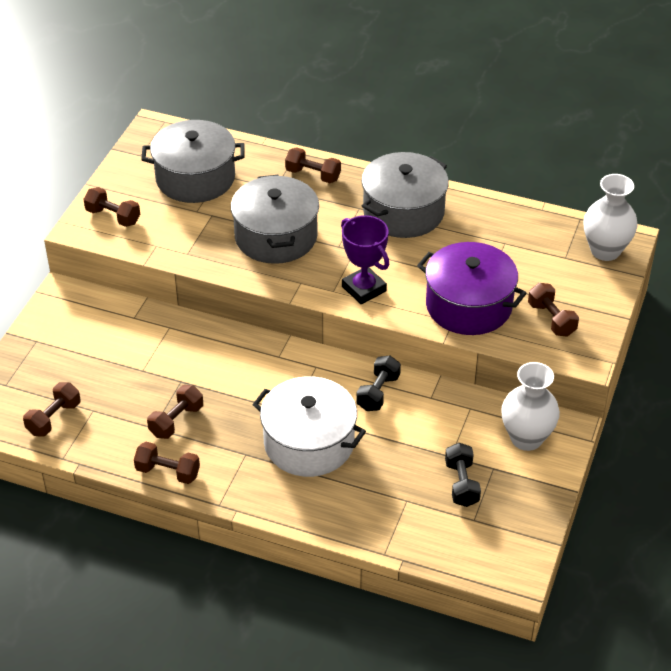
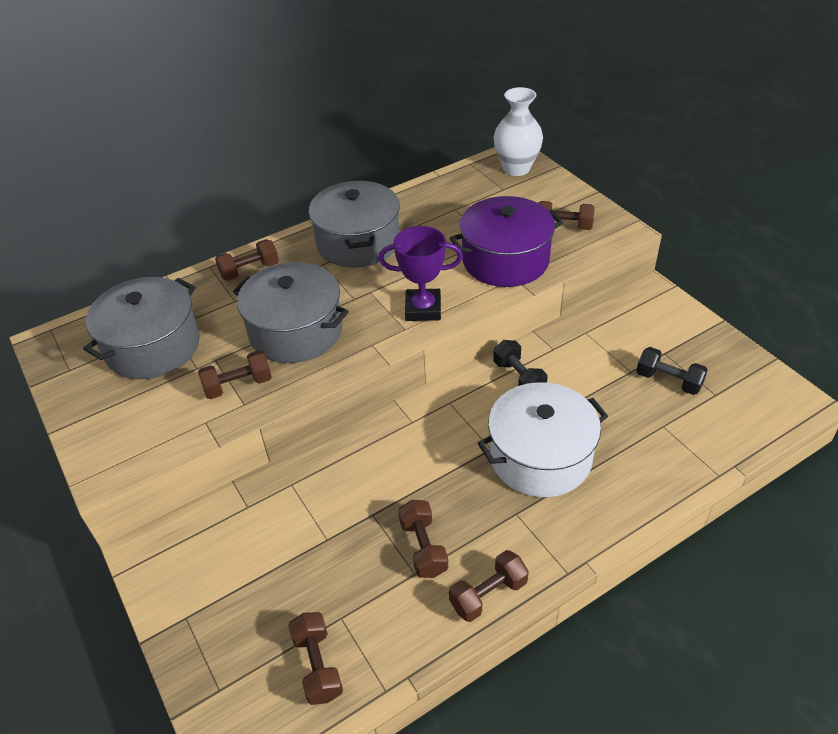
camera: 50 degrees left, 0 degrees up
brown dumbbell [83,187,140,227] -> brown dumbbell moved to [198,350,272,399]
white vase [501,362,560,451] -> none

